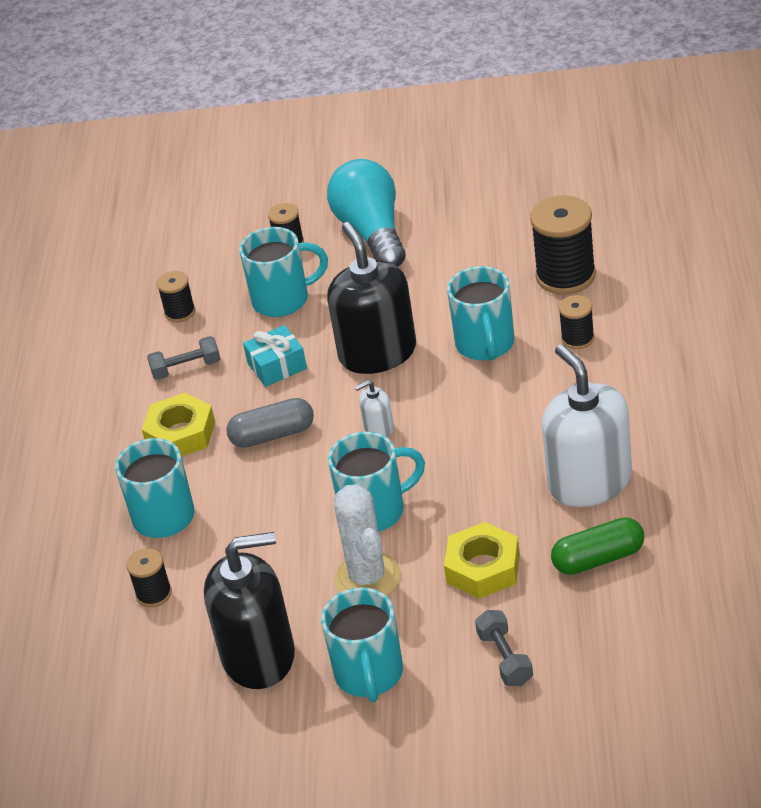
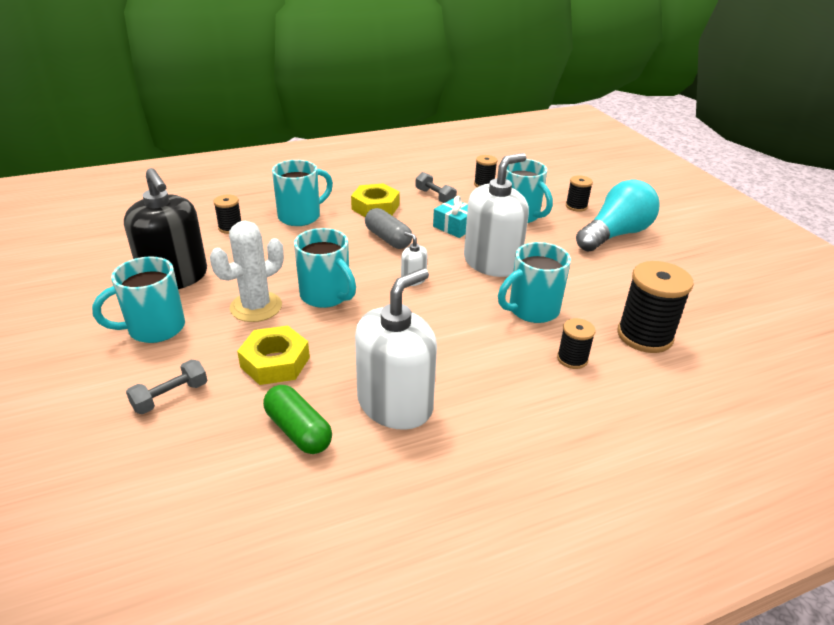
camera: 60 degrees right, 5 degrees down
black soap dispenser [327,222,416,374] -> white soap dispenser [464,153,529,277]

